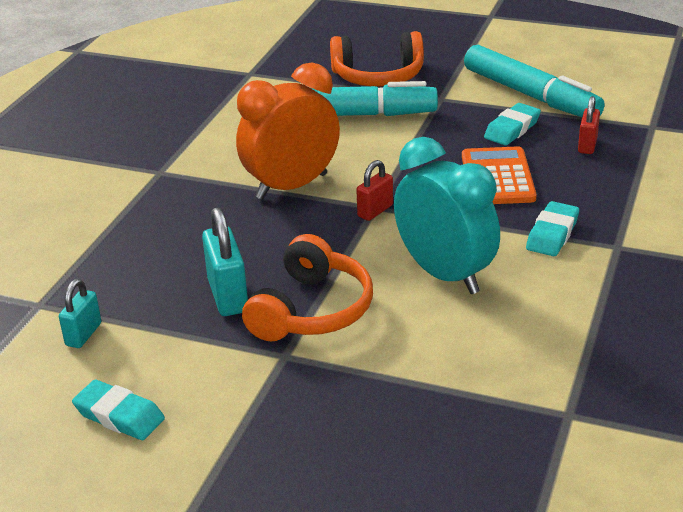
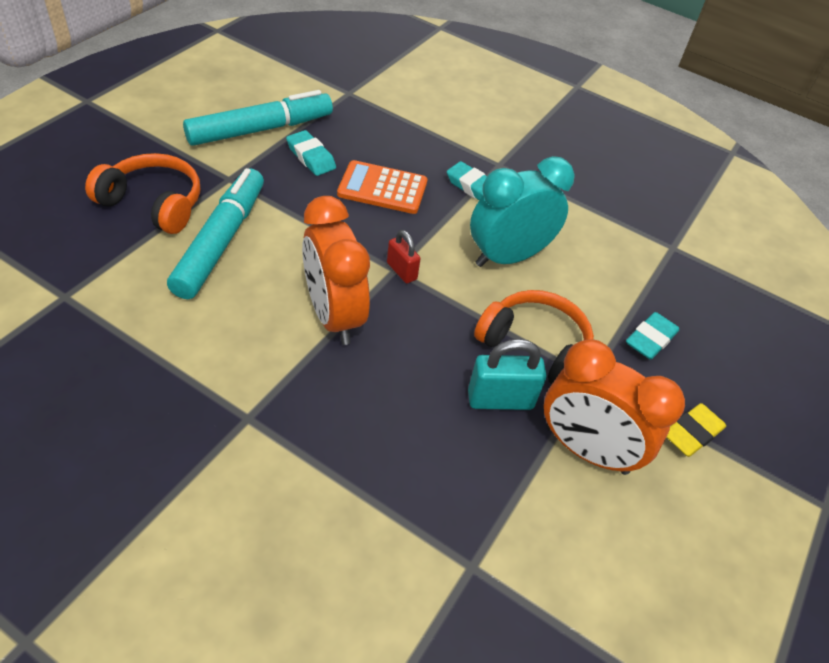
camera: 85 degrees left, 15 degrees up
turquoise padlock [59,279,101,348] -> none
turquoise eraser [72,380,165,440] -> turquoise eraser moved to [626,312,679,360]
orange headphones [330,31,424,86] -> orange headphones turned 75 degrees counterclockwise [85,153,200,234]
red padlock [578,96,600,154] -> none
none -> orange clock [544,339,685,475]
none -> yellow eraser [666,403,726,457]

